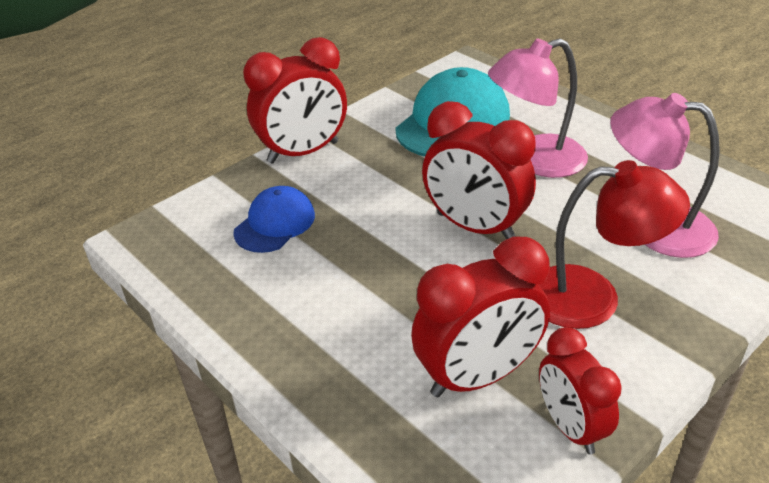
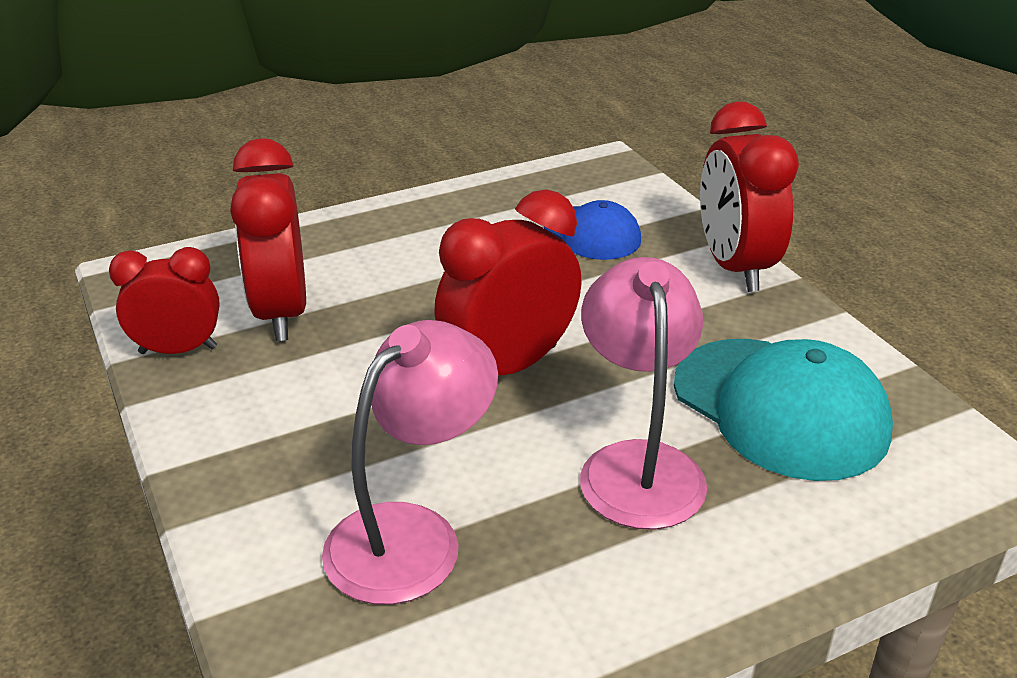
camera: 105 degrees right, 5 degrees down
red lamp [538,160,690,329] -> none

